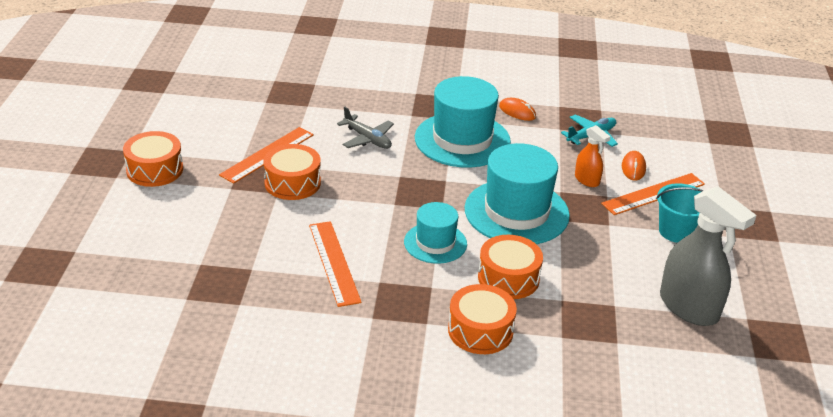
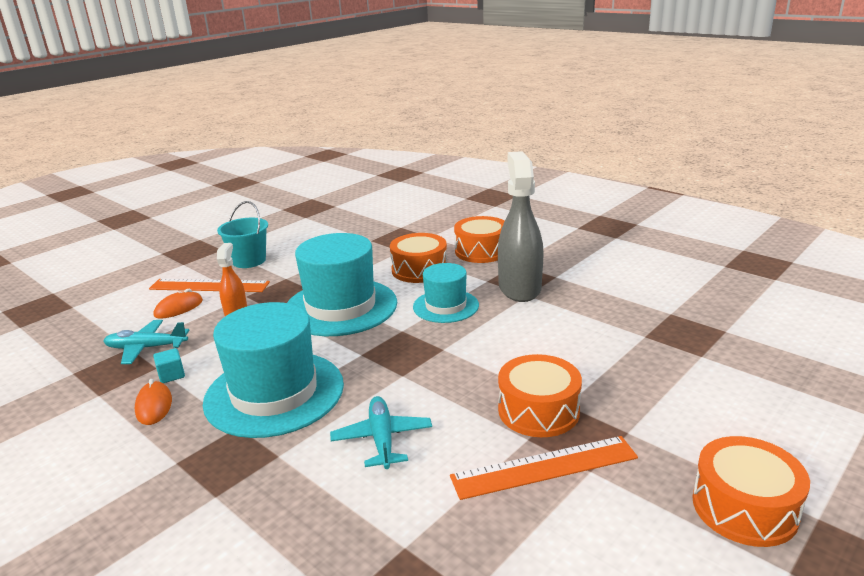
camera: 140 degrees left, 10 degrees down
orange ruler [309,221,362,307] -> none
grey plane [337,107,394,149] -> turquoise plane [330,396,432,469]
grey spray bottle [660,186,757,326] -> grey spray bottle moved to [498,151,544,302]
none -> turquoise cube [153,348,185,383]

